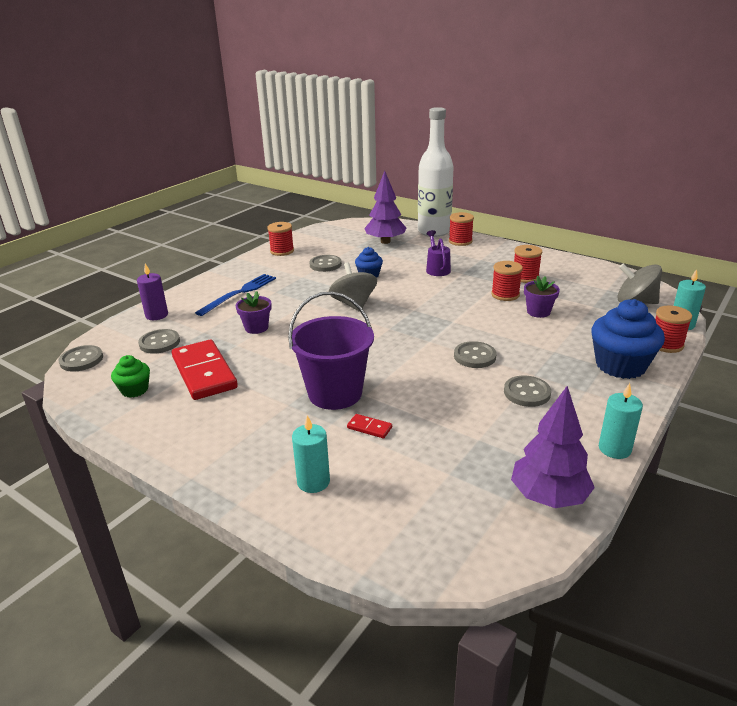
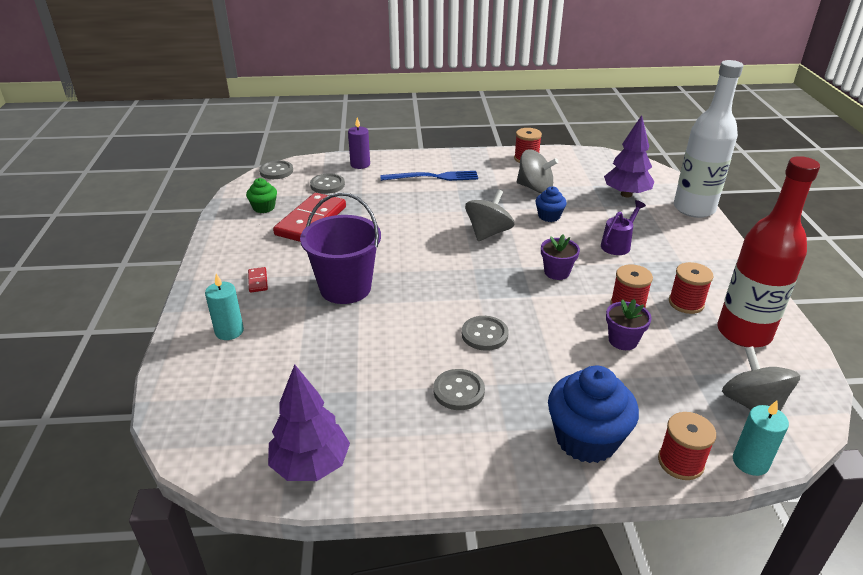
camera: 50 degrees right, 5 degrees up
purple flower pot [235,291,272,334] -> purple flower pot moved to [541,234,580,280]
grey button [309,255,342,272] -> grey spinning top [517,149,558,193]
red domino [347,414,392,438] -> red domino moved to [248,267,268,293]
red spool [449,212,474,246] -> none
turquoise candle [599,383,643,459] -> none
none -> red bottle [717,156,820,348]

